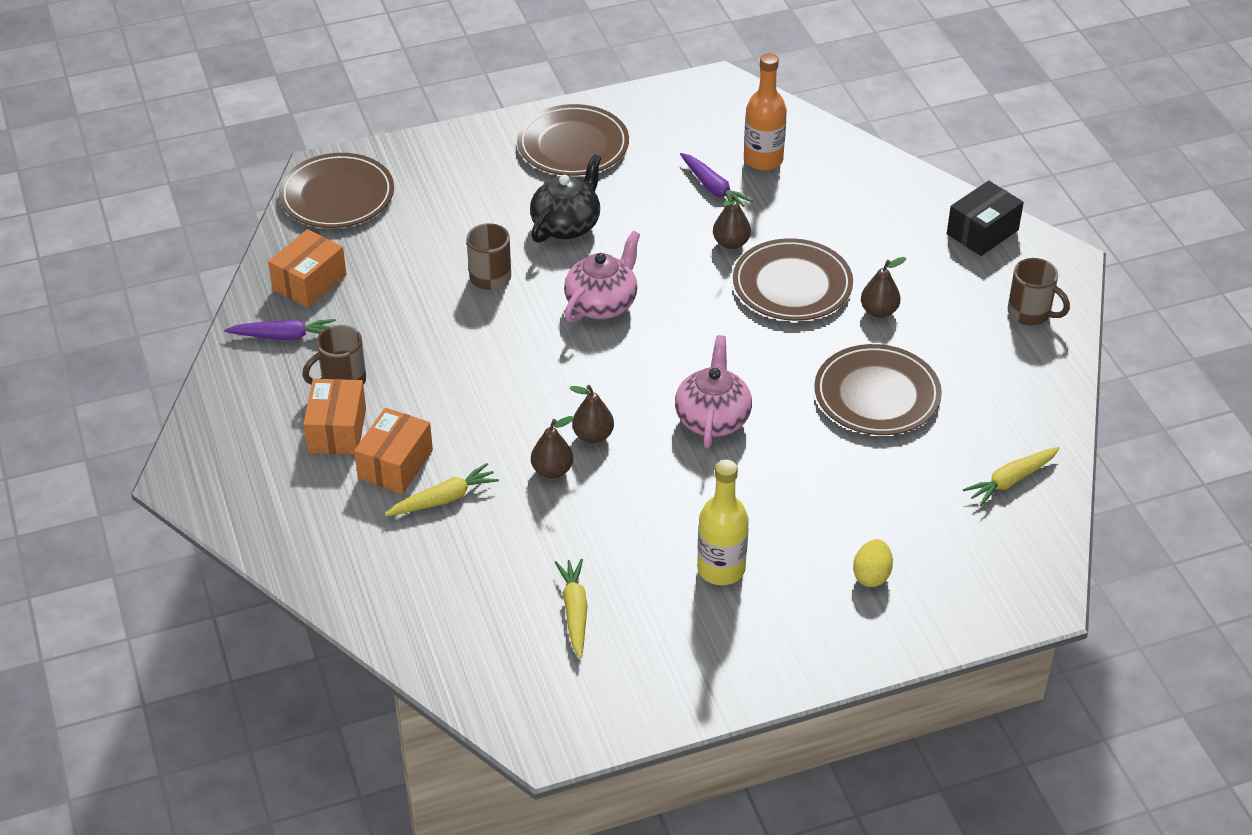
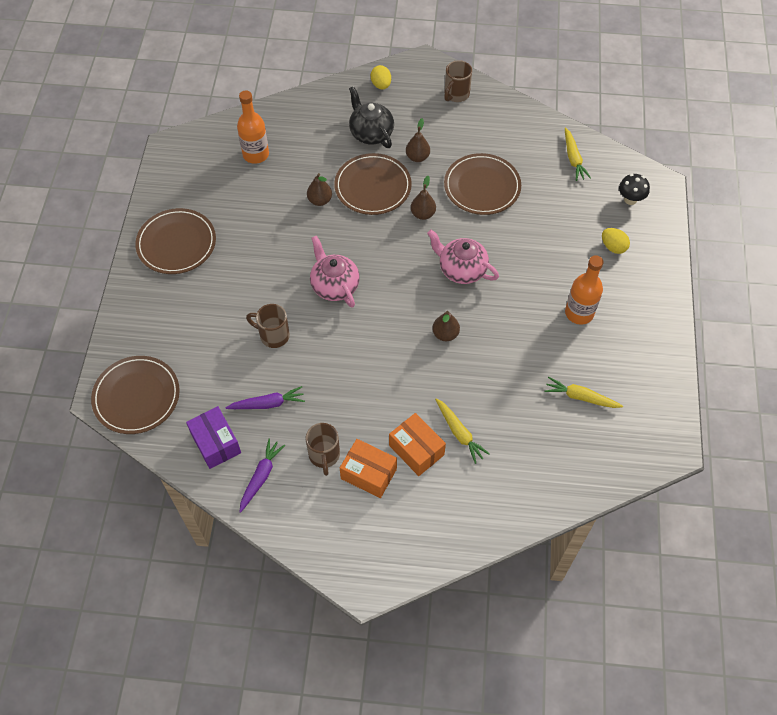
camera: 65 degrees left, 15 degrees up
orange box [268,229,347,308] -> purple box [186,406,241,469]
yellow carrot [385,463,499,516] -> yellow carrot turned 150 degrees clockwise [435,398,490,464]
black teapot [530,154,601,243] -> black teapot moved to [349,86,394,148]
brown pear [531,416,574,479] -> brown pear moved to [411,176,436,220]
purple carrot [680,153,753,207] -> purple carrot moved to [226,386,305,409]
yellow bottle [697,459,749,585] -> orange bottle [565,255,603,325]
black box [947,181,1024,256] -> yellow egg [371,65,391,89]
brown mug [1008,258,1070,326] -> brown mug turned 150 degrees clockwise [444,60,472,102]
none -> black mushroom [619,174,650,205]

